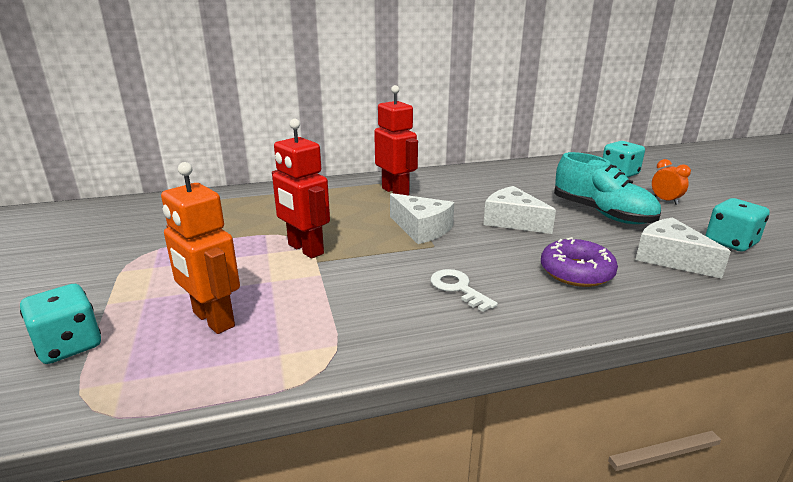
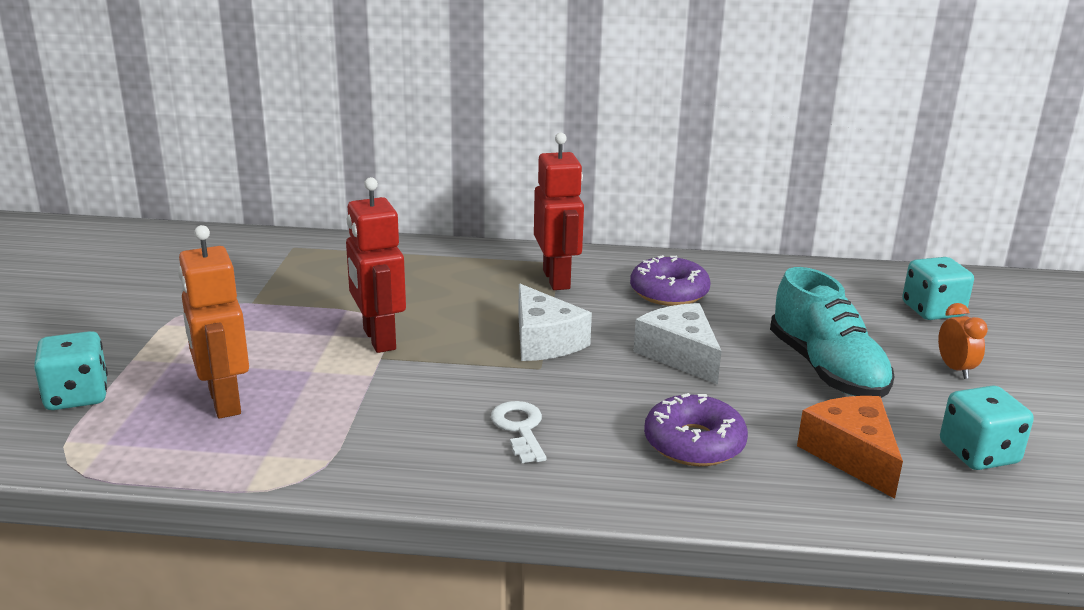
camera: 20 degrees right, 0 degrees up
white cheese [635,217,731,279] -> orange cheese [797,396,903,499]
none -> purple donut [630,255,711,306]

